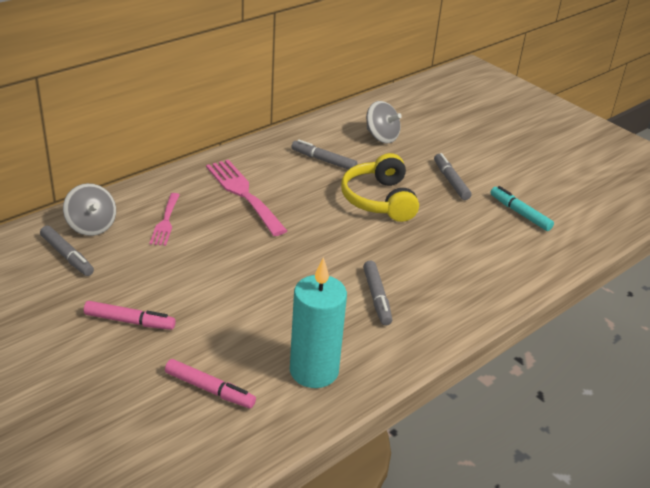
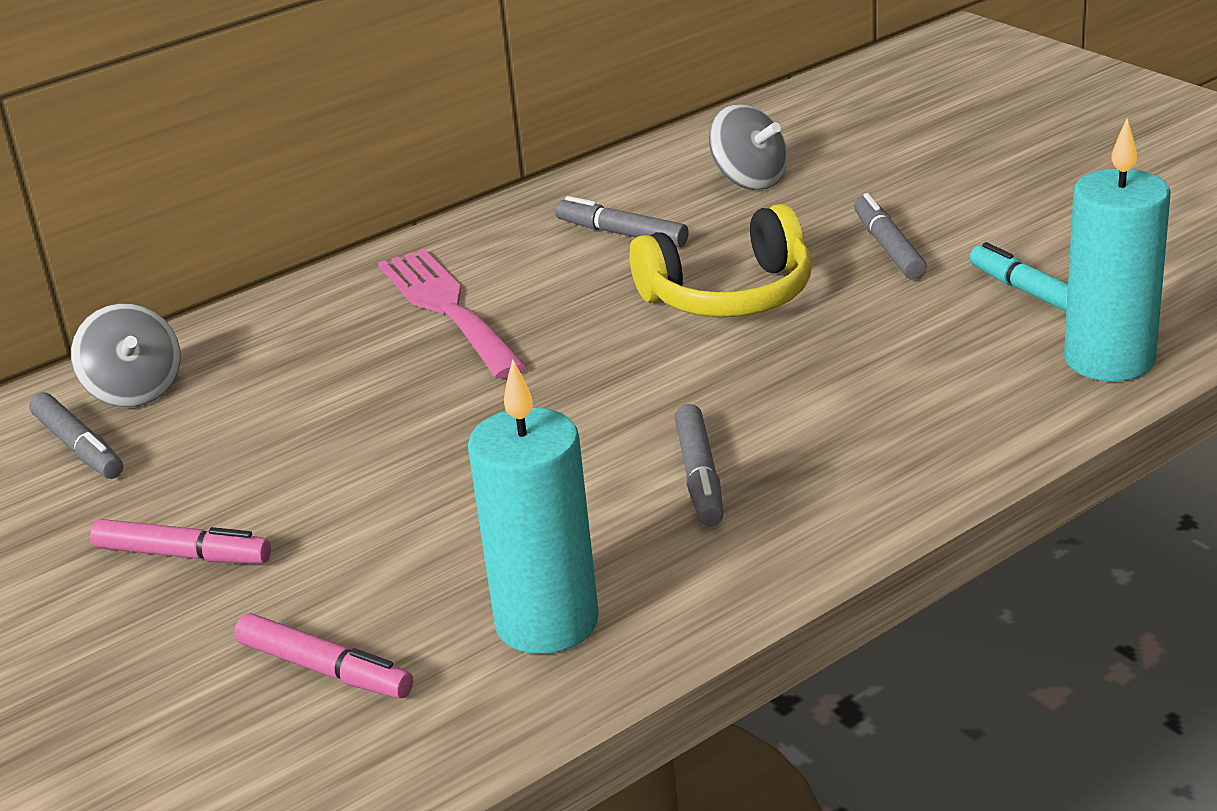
camera: 10 degrees right, 5 degrees down
pink fork [150,193,180,246] -> none
yellow headphones [341,153,419,222] -> yellow headphones turned 105 degrees counterclockwise [629,204,811,317]
none -> turquoise candle [1064,119,1170,381]

